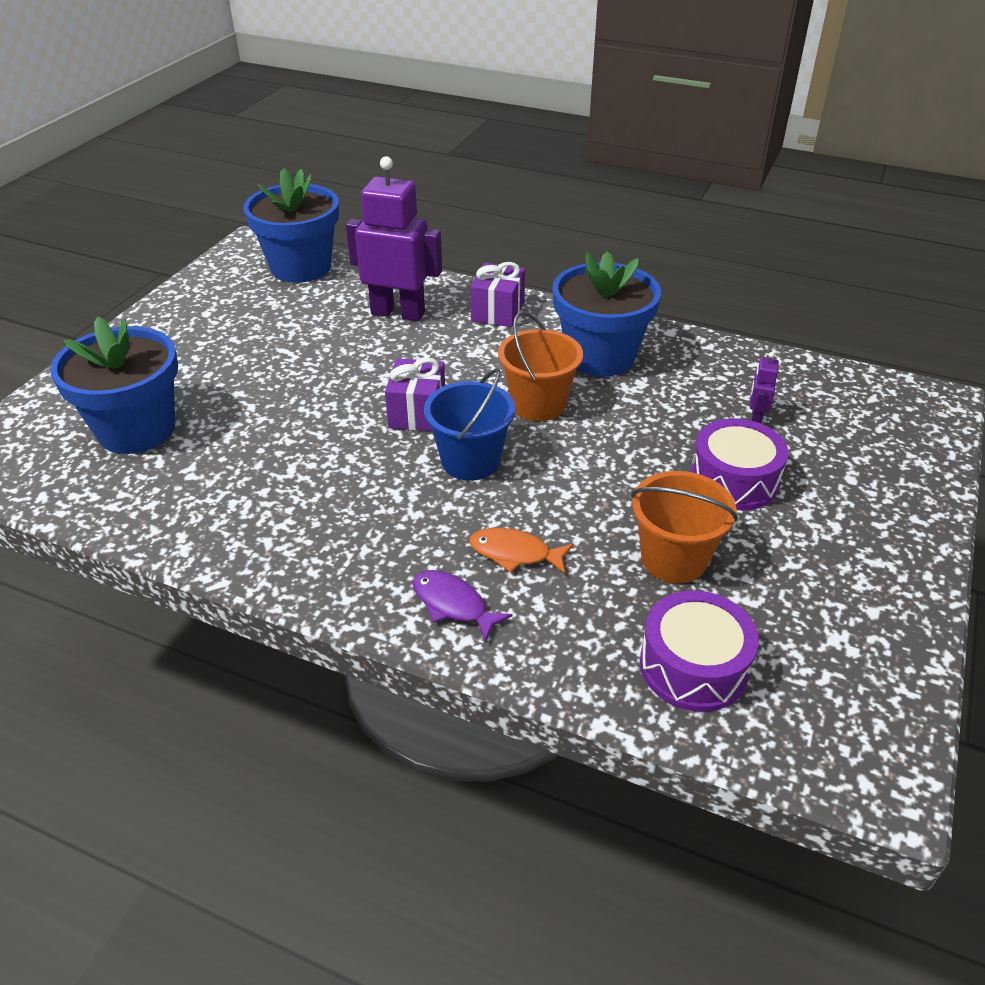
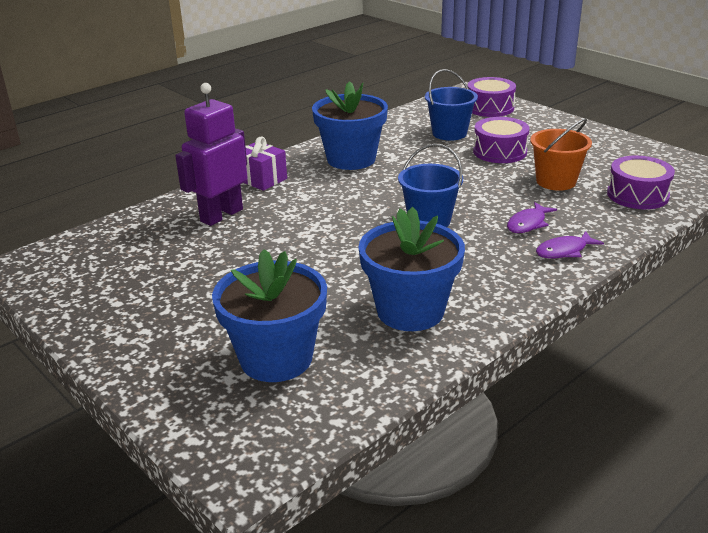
camera: 65 degrees left, 10 degrees down
blue flower pot [243,168,339,283] -> blue flower pot moved to [358,207,465,331]
purple gift [385,358,445,431] -> none
orange fish [469,528,574,574] -> purple fish [507,202,557,233]
orange bucket [498,311,583,421] -> none
purple robot [750,352,779,423] -> blue bucket [425,69,478,141]
none -> purple drum [468,77,516,117]

